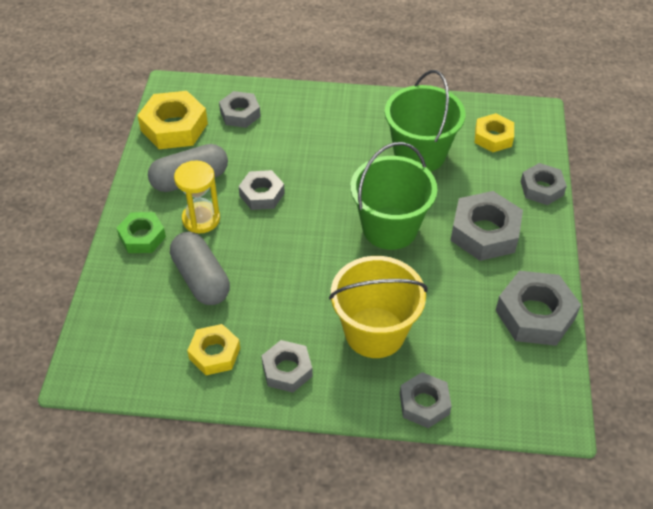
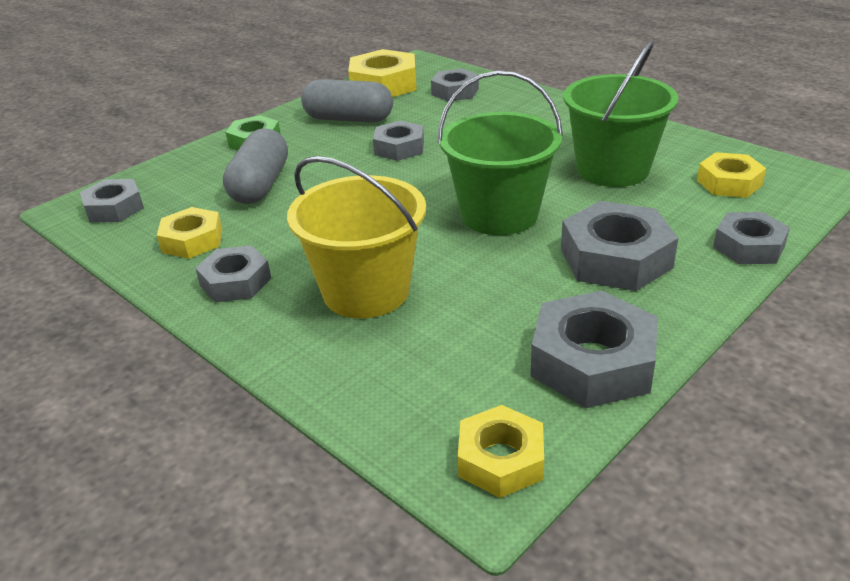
camera: 40 degrees right, 15 degrees down
yellow hourglass [174,160,220,233] -> none
grey nut [400,372,452,428] -> grey nut moved to [80,179,144,222]
none -> yellow nut [458,405,544,498]

